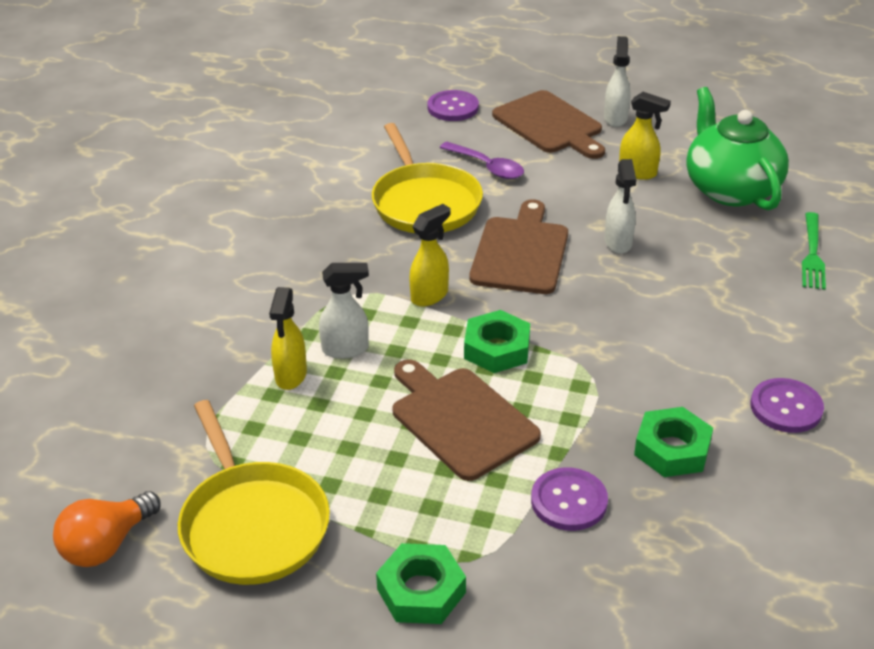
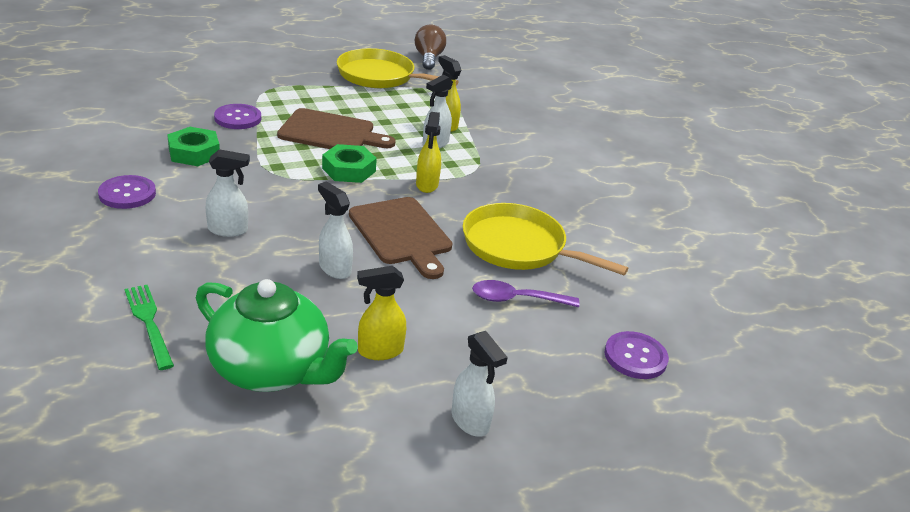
camera: 135 degrees right, 5 degrees down
orange light bulb [53,491,160,567] -> brown light bulb [415,25,446,70]
green nut [376,543,466,624] -> none
brown cutting board [492,90,605,159] -> none
none -> white spray bottle [206,149,250,237]

